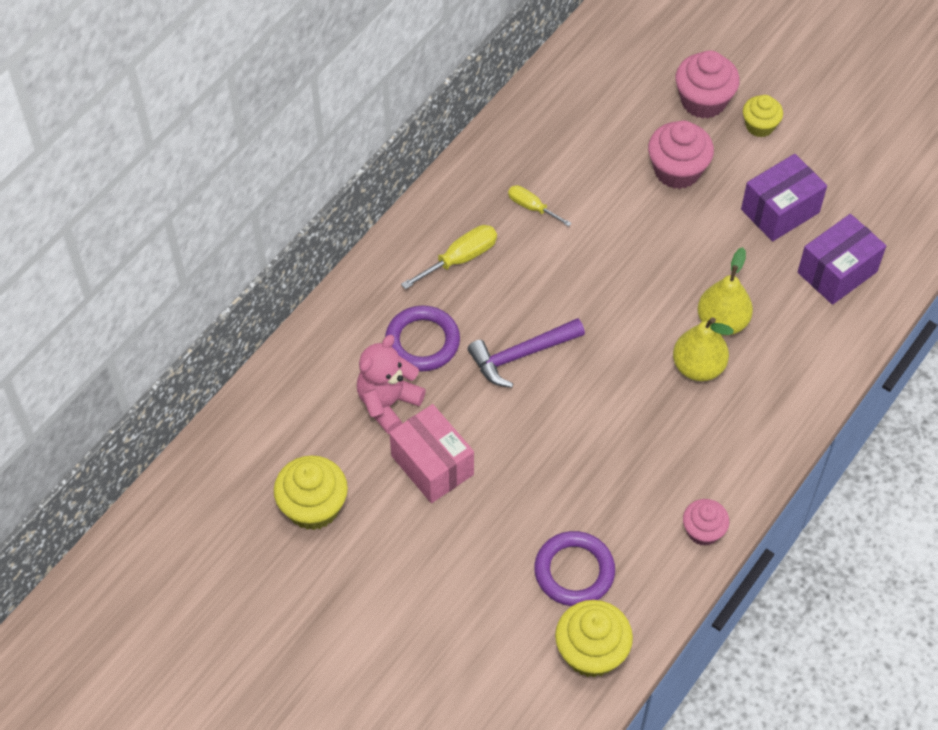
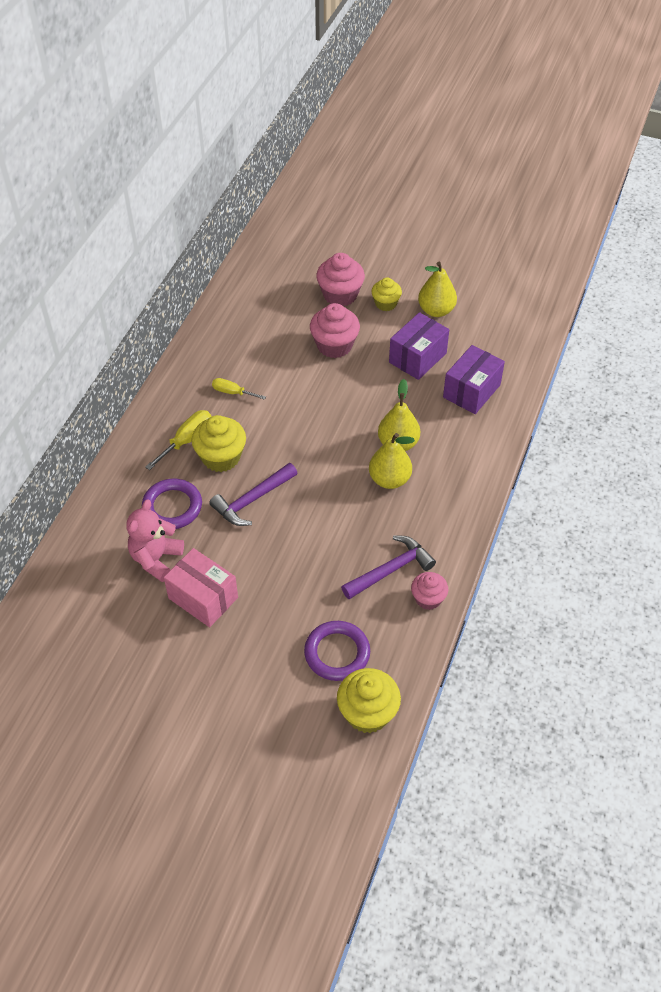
camera: 15 degrees left, 5 degrees down
yellow cupcake [274,455,348,530] -> yellow cupcake moved to [192,415,246,472]
none -> purple hammer [341,536,436,599]
none -> yellow pear [418,262,457,317]

